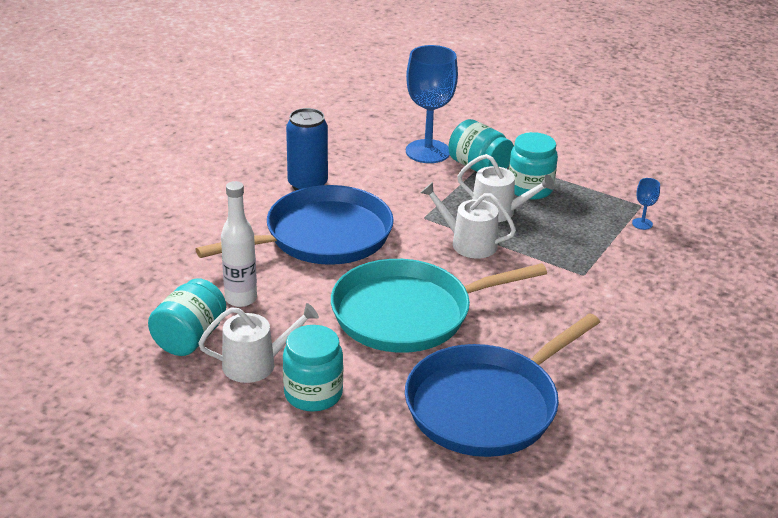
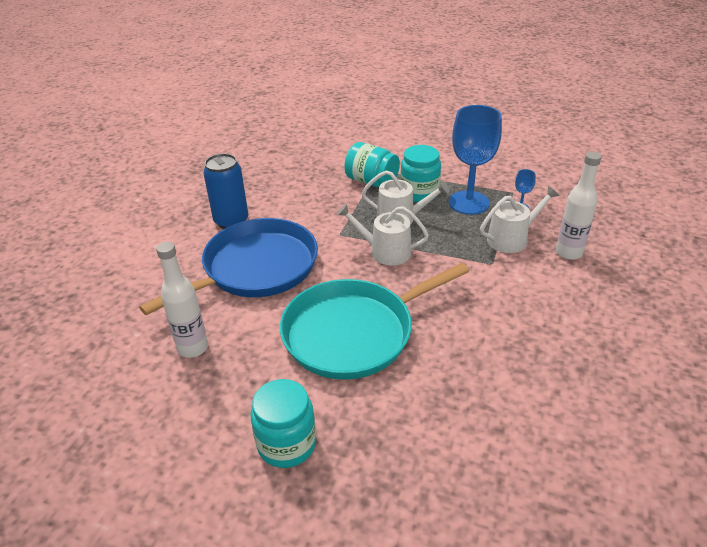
camera: 10 degrees left, 5 degrees up
turquoise jar [148,278,226,356] -> none
white watering can [198,303,319,383] -> white watering can moved to [480,186,559,253]
blue pan [405,313,600,457] -> none
blue goblet [406,45,458,163] -> blue goblet moved to [449,105,502,215]
none -> white bottle [556,152,602,260]

